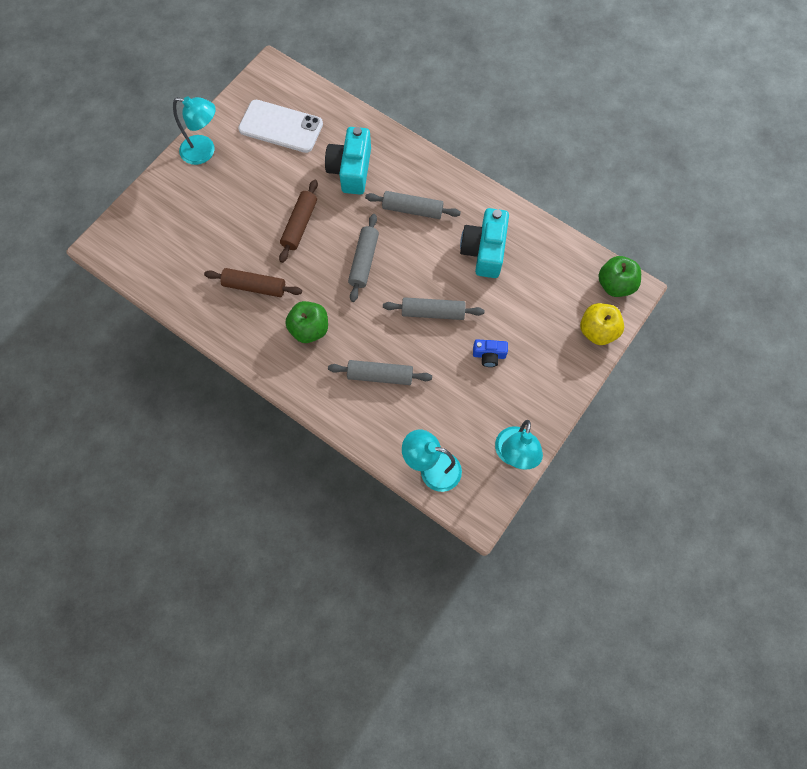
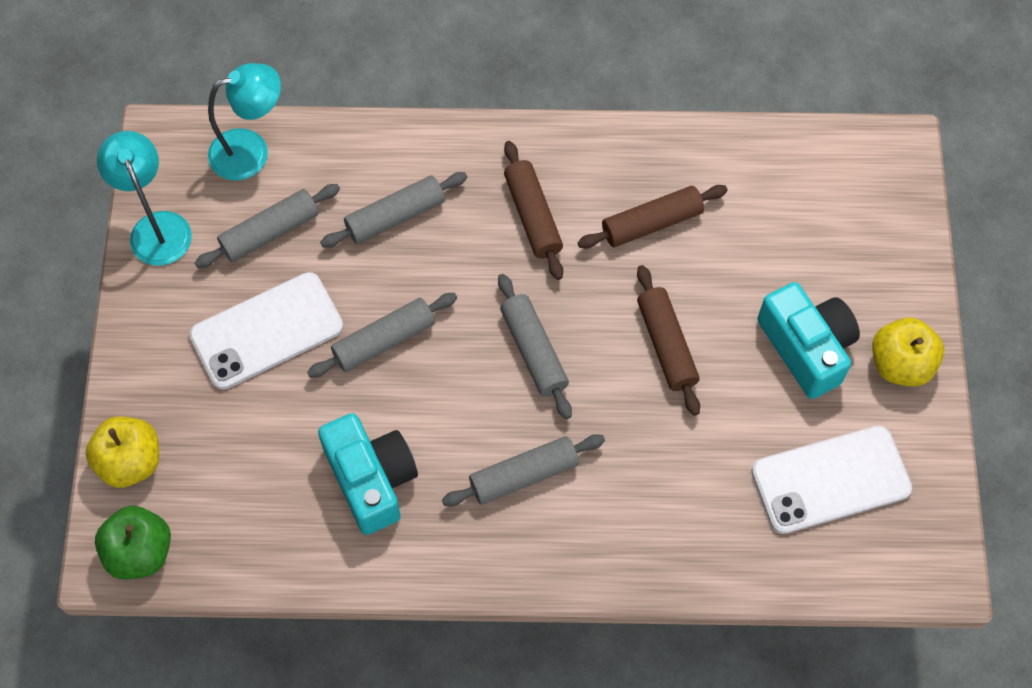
camera: 145 degrees right, 5 degrees down
turquoise lamp [173,96,216,165] -> yellow apple [872,318,944,387]
green apple [285,301,328,343] -> brown rolling pin [504,141,563,280]
turquoise camera [325,127,371,195] -> turquoise camera moved to [757,282,860,399]
blue camera [473,339,508,367] -> white phone [189,272,343,390]
none -> grey rolling pin [195,184,340,268]

